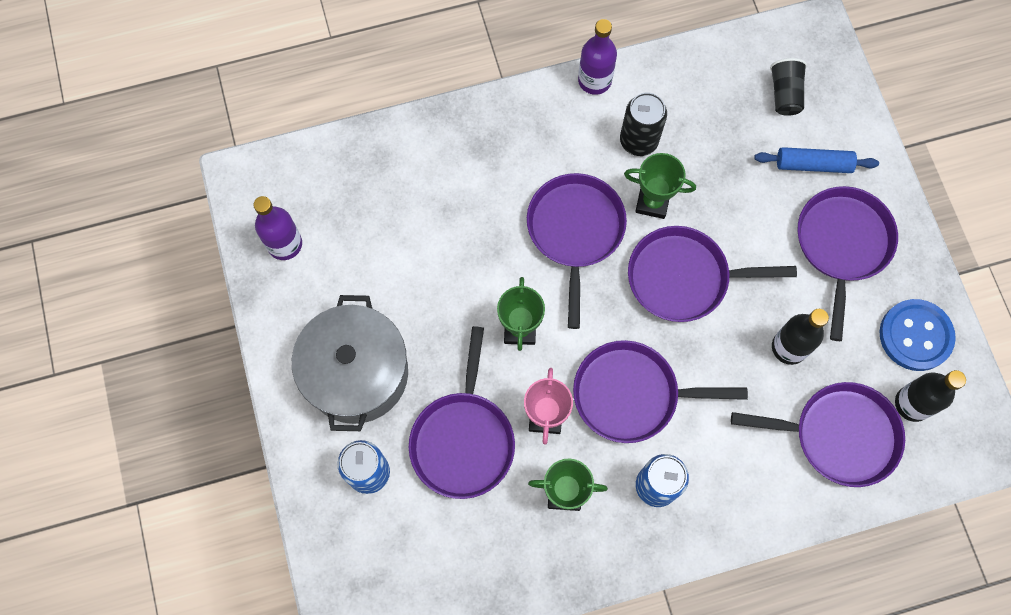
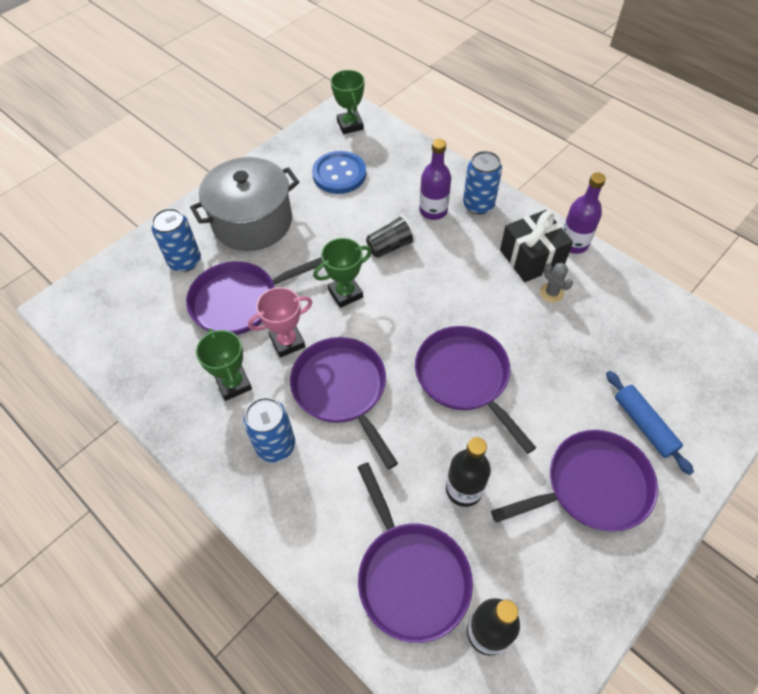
camera: 60 degrees right, 15 degrees down
purple bottle [253,196,302,260] -> purple bottle moved to [419,139,451,220]
purple pan [527,173,627,329] -> none
black can [620,93,667,156] -> grey cactus [540,263,573,302]
green trophy [624,153,696,219] -> green trophy moved to [331,70,364,134]
black cup [770,58,807,116] -> black cup moved to [366,215,415,258]
blue button [880,299,956,371] -> blue button moved to [312,151,366,194]
none -> blue can [463,151,502,215]
none -> black gift [500,210,573,282]

